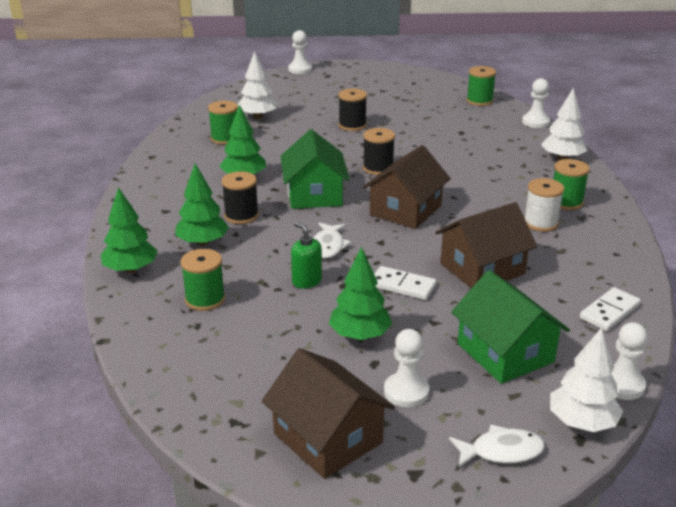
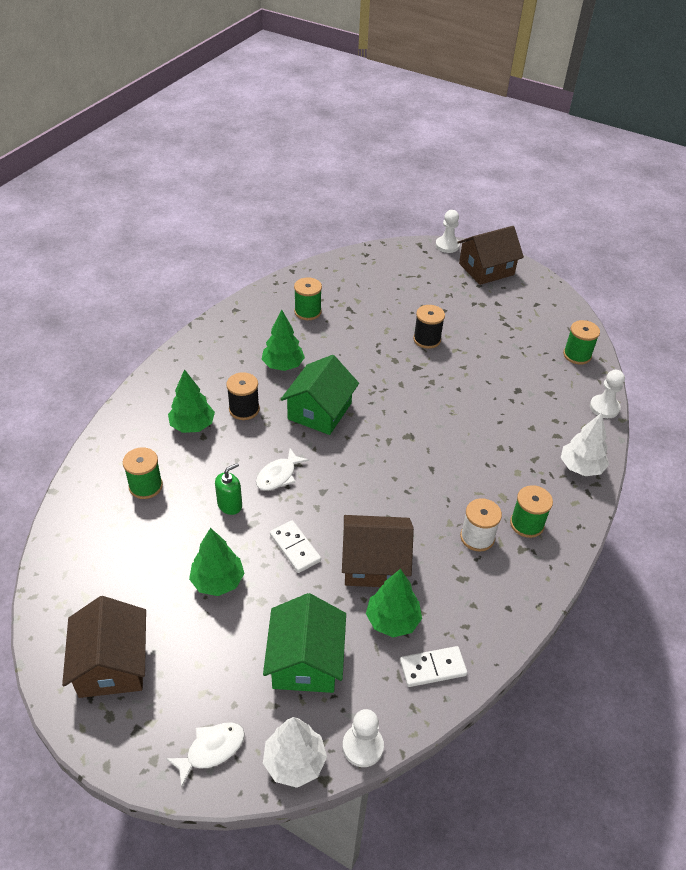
camera: 30 degrees right, 15 degrees up
green tree [101,187,158,273] -> green tree moved to [366,569,422,637]
white tree [237,51,278,119] -> none
green soap dispenser [291,222,322,289] -> green soap dispenser turned 60 degrees clockwise [215,463,242,515]
black spool [363,128,395,175] -> none
brown house [363,145,451,229] -> brown house moved to [457,226,524,285]
white pawn [384,329,429,407] -> none
white fish [449,424,545,467] -> white fish turned 60 degrees counterclockwise [166,722,245,787]

